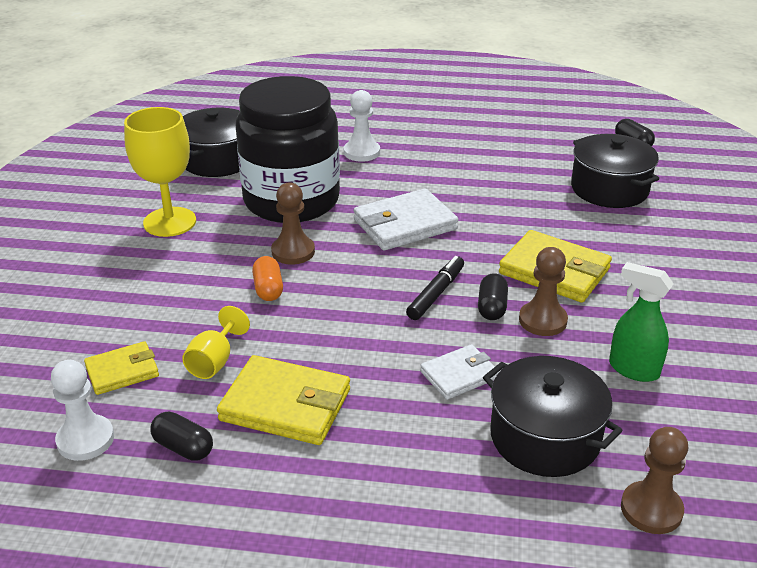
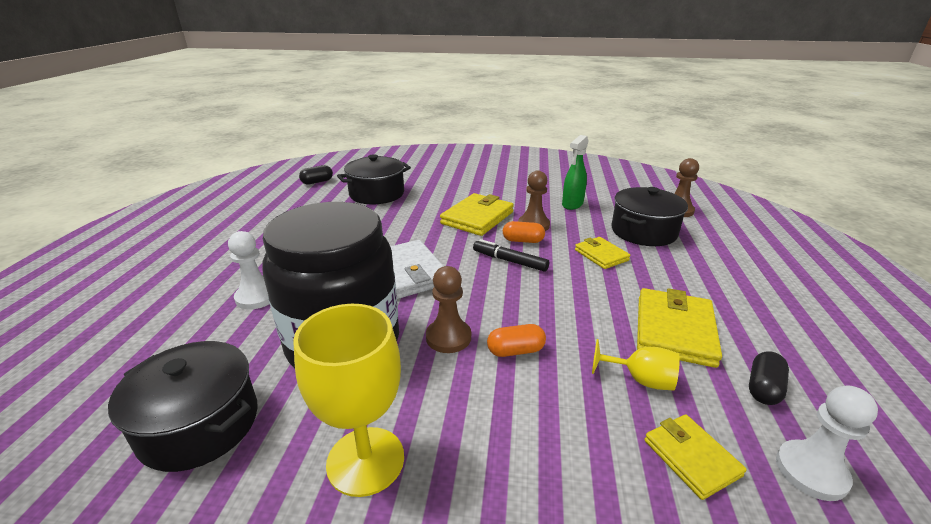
camera: 90 degrees left, 5 degrees down
white wallet [420,344,499,400] -> yellow wallet [575,237,630,269]
black capsule [478,273,508,320] -> orange capsule [503,221,545,243]

